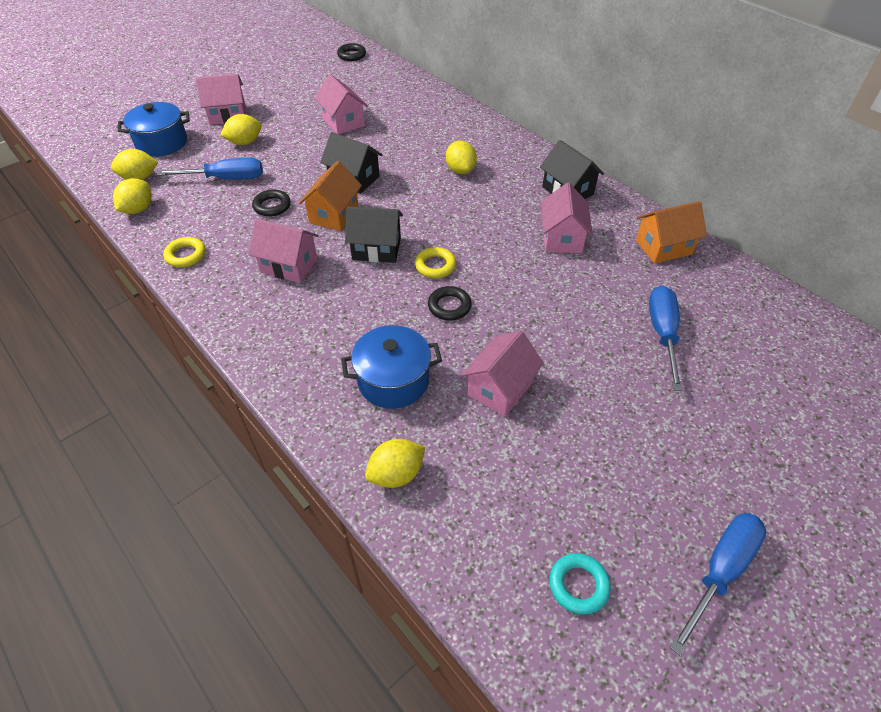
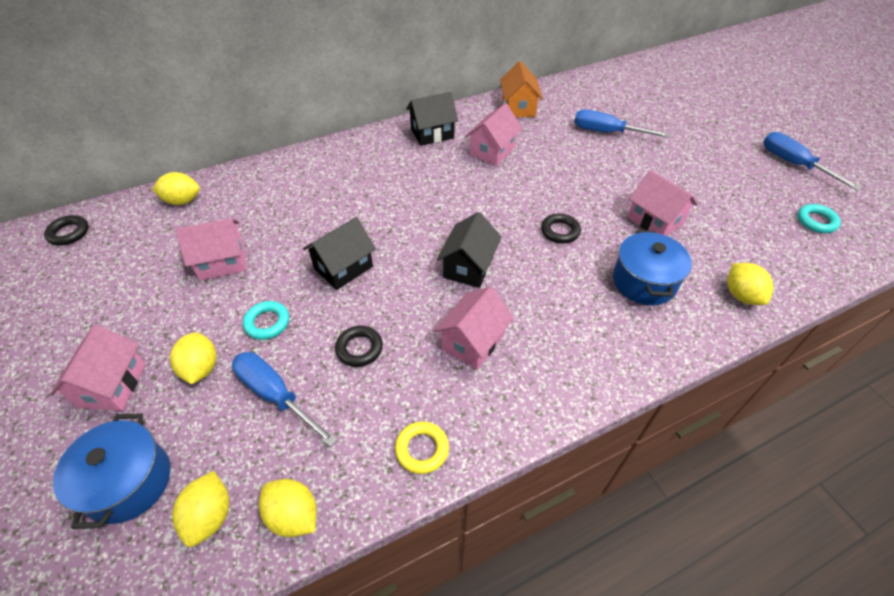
camera: 75 degrees left, 0 degrees up
blue screwdriver [157,158,263,180] -> blue screwdriver turned 60 degrees counterclockwise [232,352,338,447]
orange house [299,161,362,231] -> none
yellow ring [415,247,456,278] -> none
yellow lemon [446,140,477,174] -> yellow lemon moved to [152,172,200,205]
pink house [541,183,593,253] -> pink house turned 75 degrees counterclockwise [466,103,522,166]
none -> turquoise ring [243,301,289,340]

